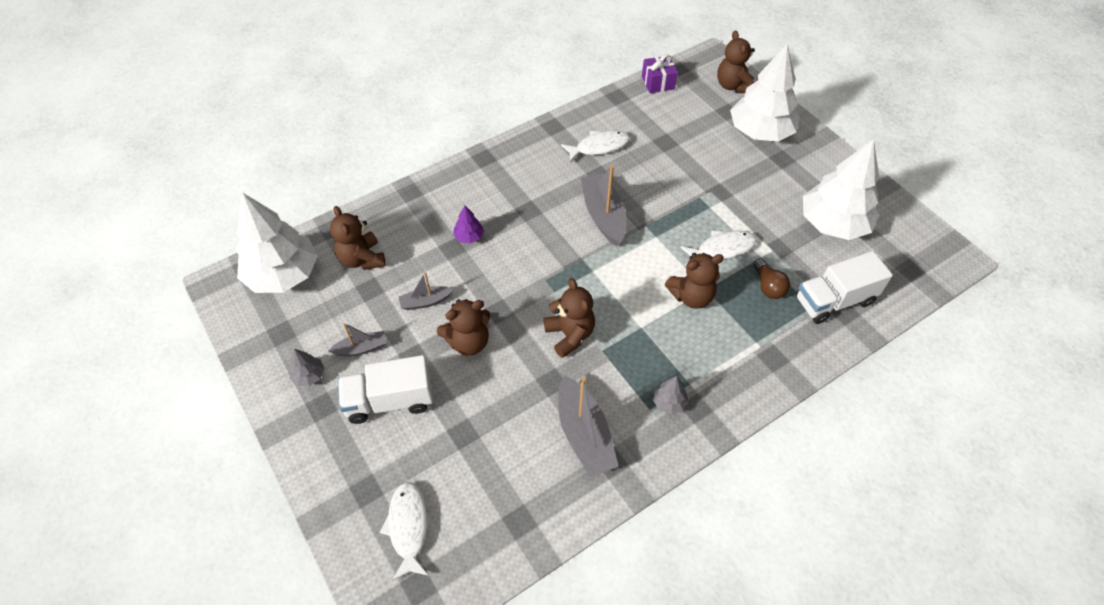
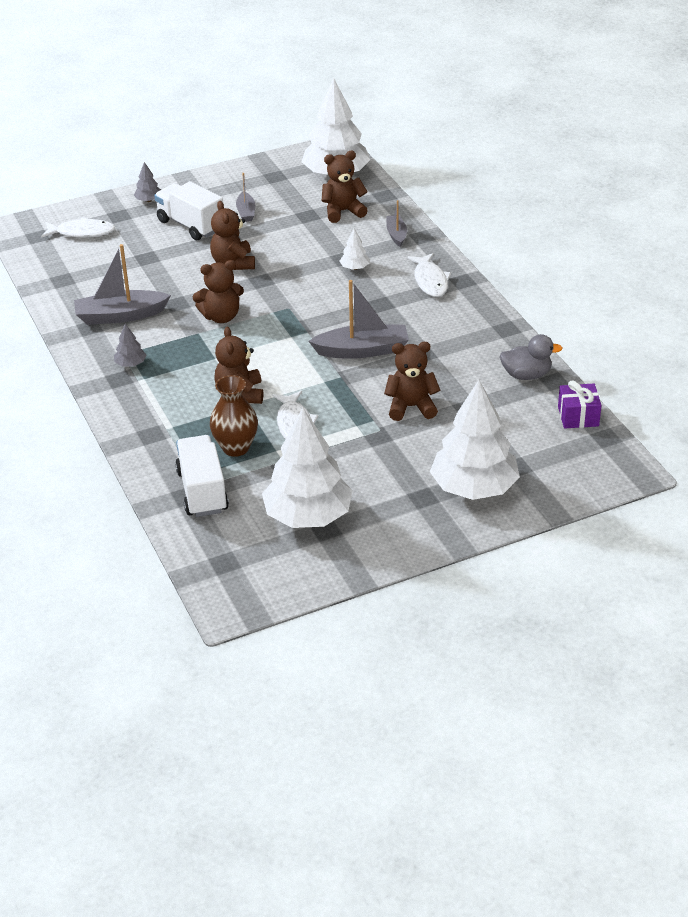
camera: 100 degrees right, 15 degrees down
grey tree [289,349,325,386] -> grey tree moved to [134,162,161,202]
white truck [338,355,433,424] -> white truck turned 45 degrees counterclockwise [154,181,223,240]
grey boat [399,272,454,310] -> grey boat moved to [386,200,407,247]
purple tree [453,206,484,243] -> white tree [339,229,369,270]
white fish [561,130,630,162] -> white fish moved to [407,253,451,297]
brown teddy bear [717,30,755,93] -> brown teddy bear moved to [384,342,440,421]
brown light bulb [753,259,790,299] -> brown vase [210,375,258,457]
none -> grey duck [500,334,562,380]

